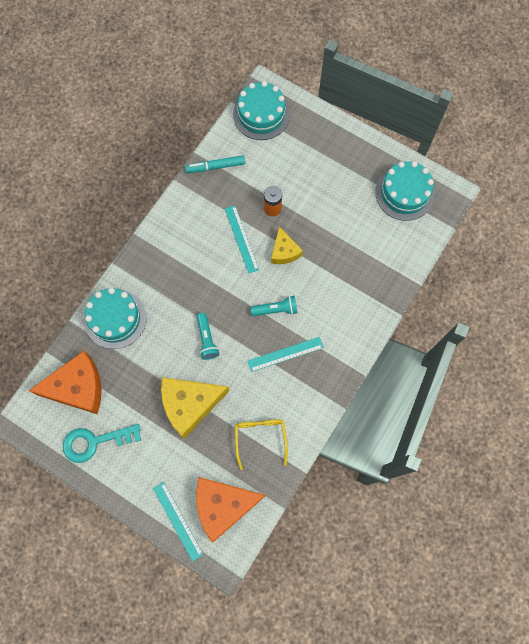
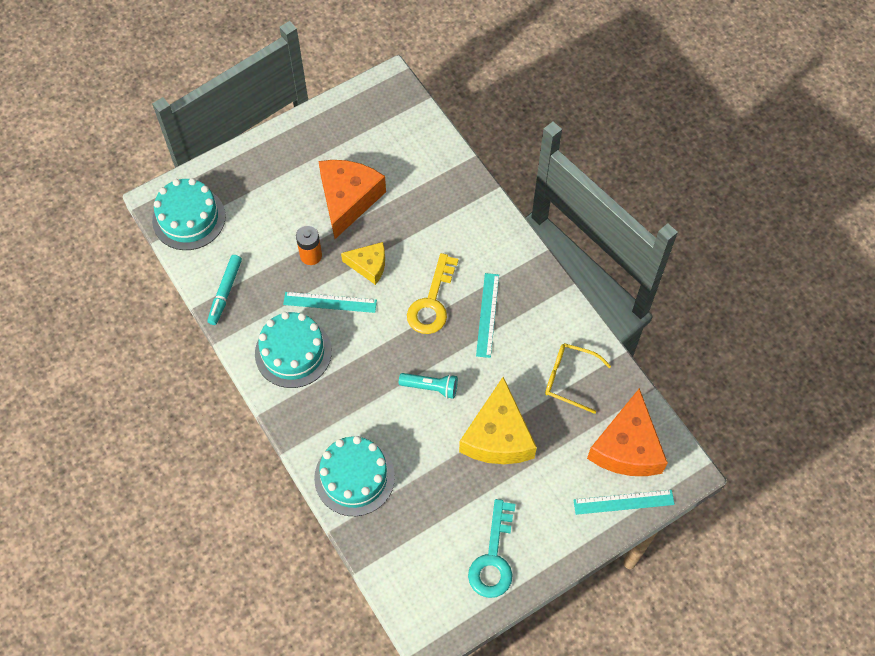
camera: 65 degrees left, 10 degrees down
orange cheese [29,351,102,414] -> orange cheese moved to [318,160,386,239]
turquoise flashlight [251,296,297,316] -> yellow key [407,253,458,334]
turquoise cake [375,161,434,221] -> turquoise cake moved to [255,312,332,388]

